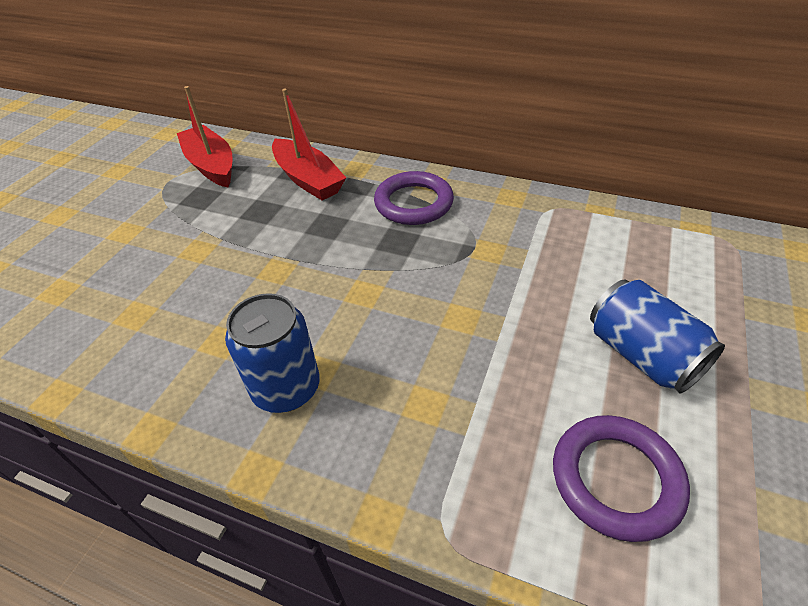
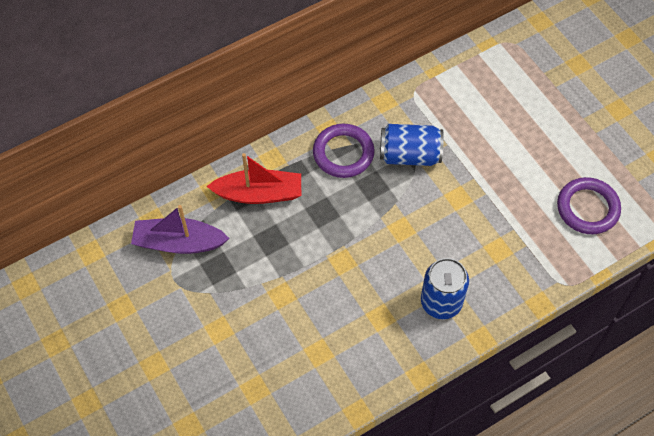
camera: 55 degrees left, 15 degrees up
red boat [177,86,232,187] -> purple boat [131,205,230,254]
blue can [590,279,725,394] -> blue can moved to [380,124,444,166]

